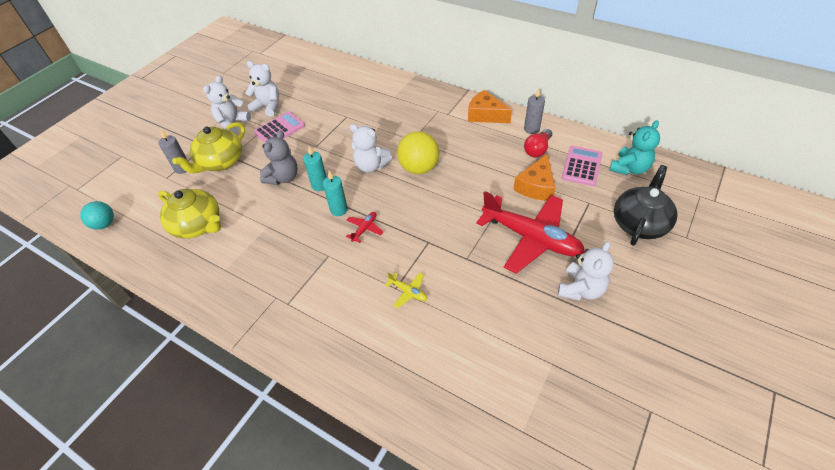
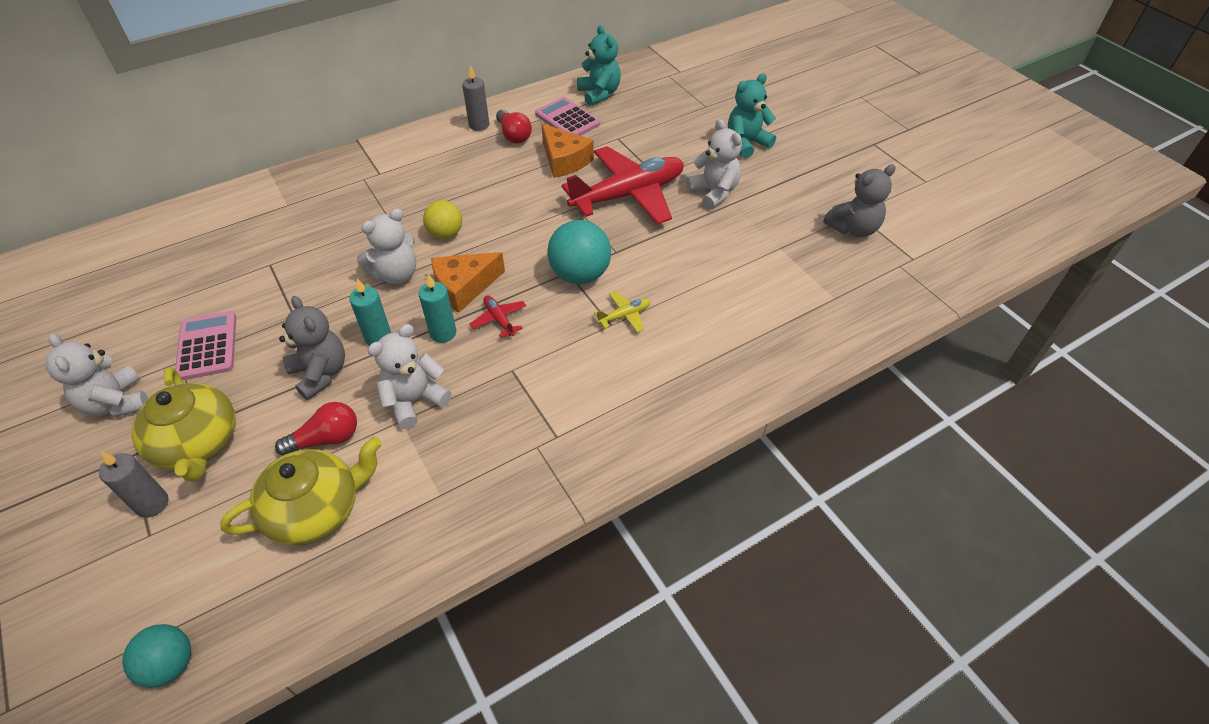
camera: 65 degrees left, 0 degrees up
white teddy bear [245,61,279,116] -> white teddy bear moved to [368,324,452,429]
yellow ball [397,132,439,174] -> yellow ball [423,200,462,239], size x0.64
orange cheese [468,90,512,123] -> orange cheese moved to [431,252,505,313]
black teapot [614,165,677,246] -> none
none -> red light bulb [275,402,357,456]
none -> turquoise ball [547,220,611,284]
none -> turquoise teddy bear [728,73,776,158]
none -> grey teddy bear [823,164,896,237]

